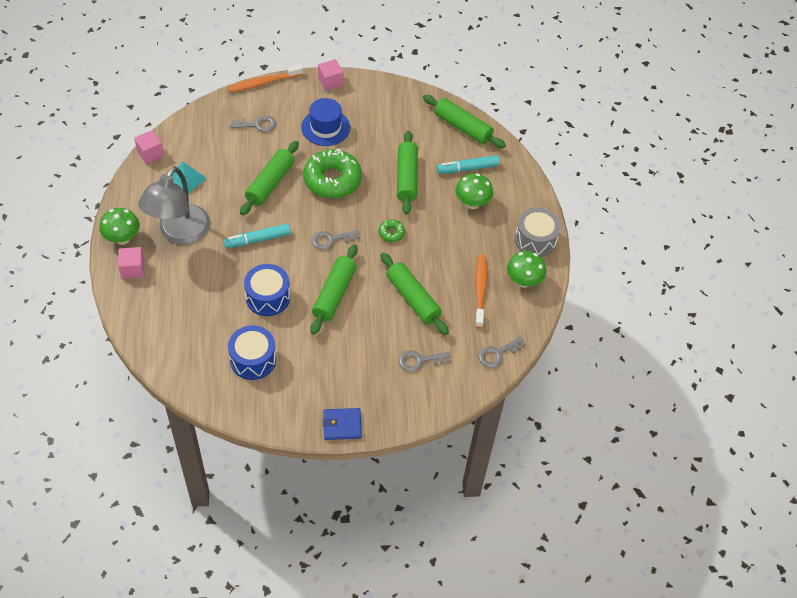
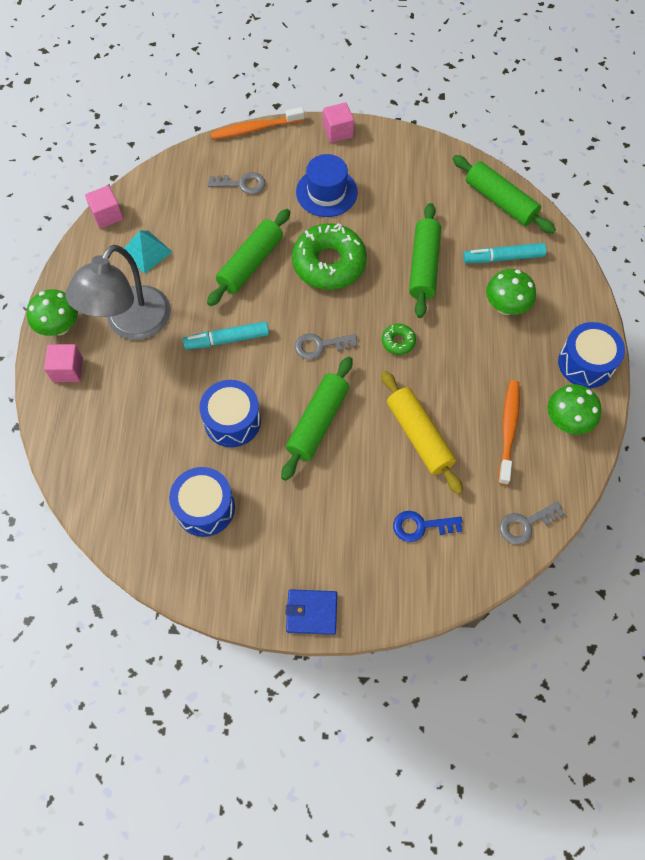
camera: 10 degrees right, 10 degrees up
green rolling pin [380,253,449,335] -> yellow rolling pin [381,370,463,495]
grey key [398,350,451,372] -> blue key [393,511,462,542]
grey drum [515,207,561,257] -> blue drum [558,322,625,388]

